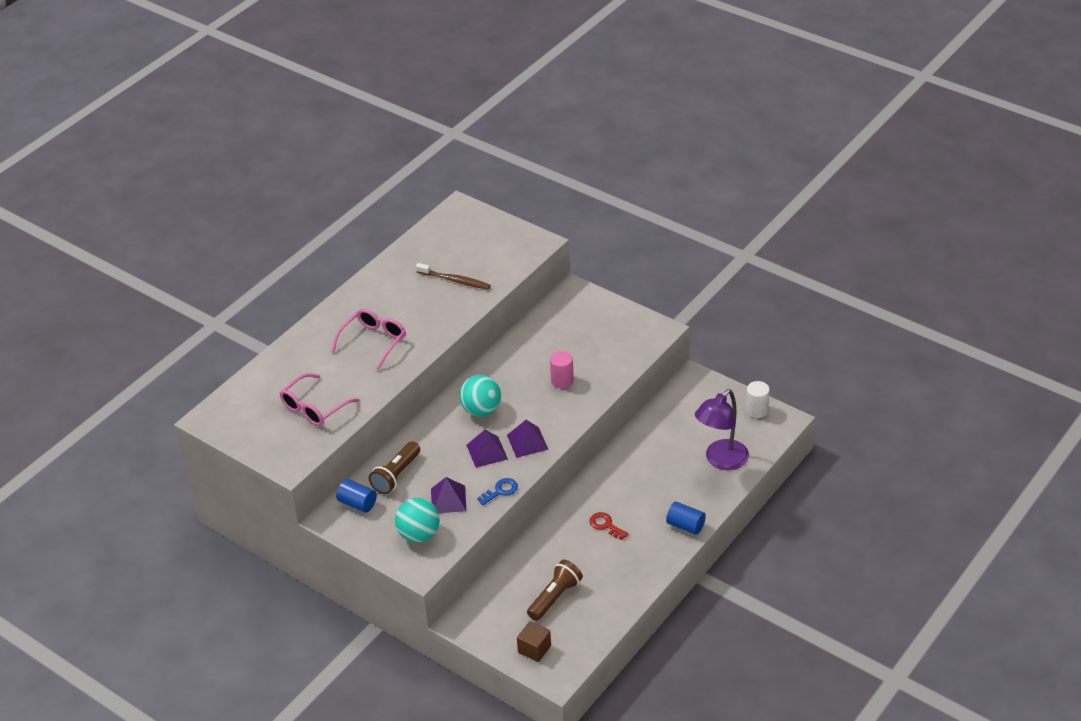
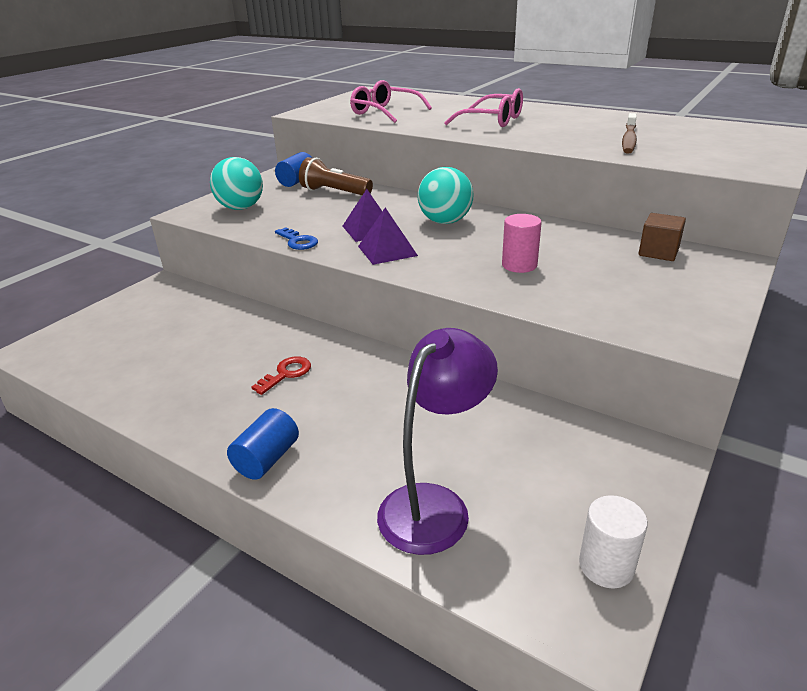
camera: 85 degrees right, 10 degrees down
purple pyramid [431,477,467,513] -> none
brown cube [517,621,551,662] -> brown cube moved to [638,213,686,261]
brown flashlight [527,560,583,621] -> none
purple lamp [695,389,749,470] -> purple lamp turned 90 degrees clockwise [377,328,498,555]

